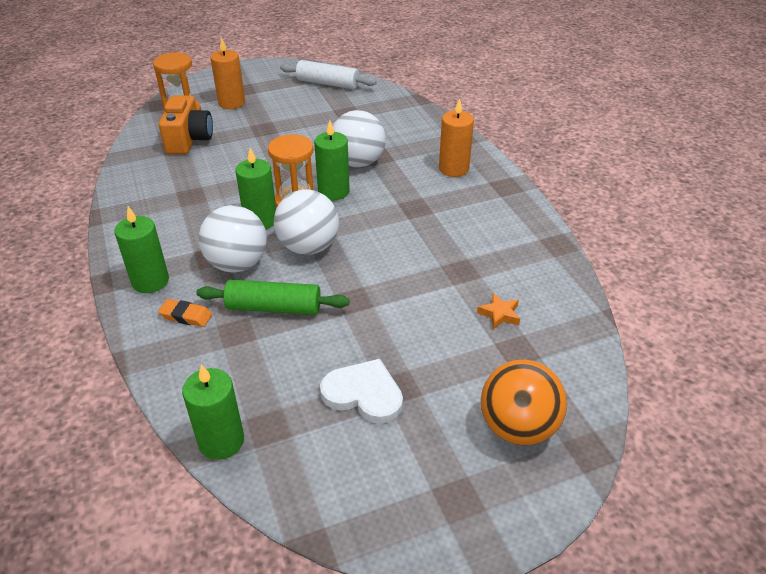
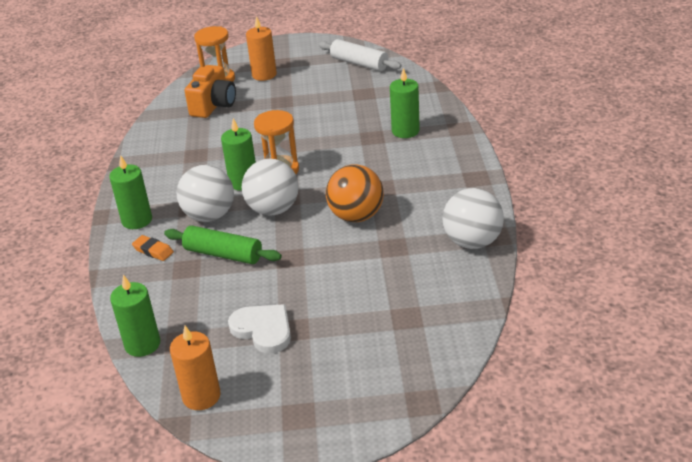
camera: 20 degrees right, 5 degrees down
green candle [314,120,350,200] -> green candle moved to [390,68,420,138]
white ball [333,110,386,167] -> white ball moved to [442,188,504,249]
orange candle [439,98,474,177] -> orange candle moved to [170,326,221,410]
orange star [477,293,520,330] -> none
orange ball [481,360,567,445] -> orange ball moved to [326,164,384,222]

